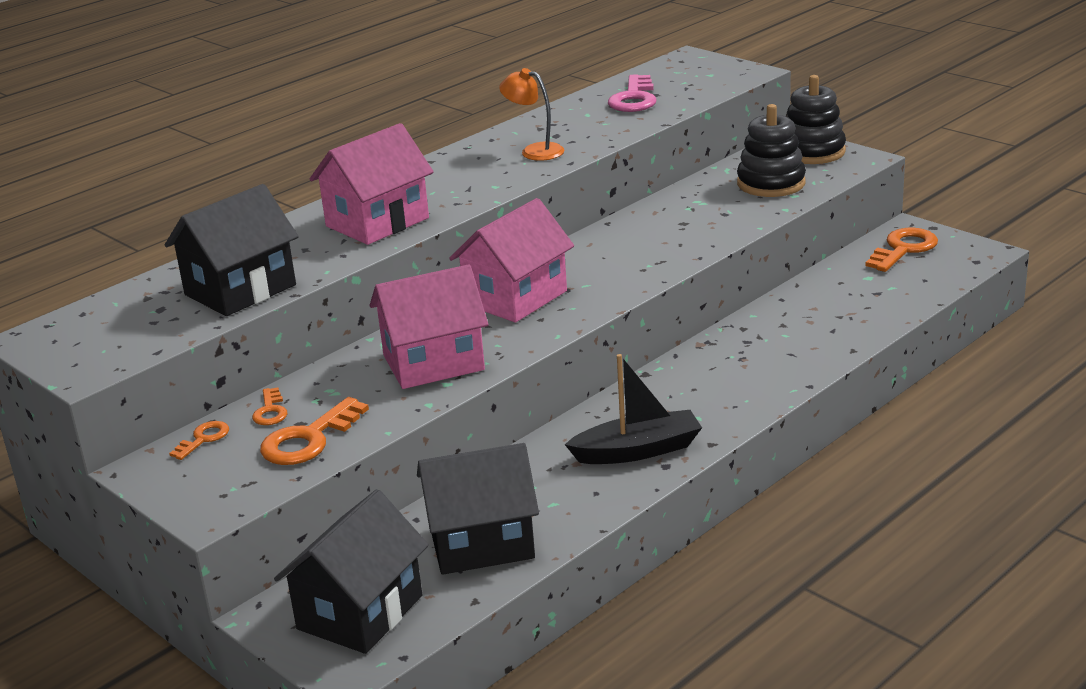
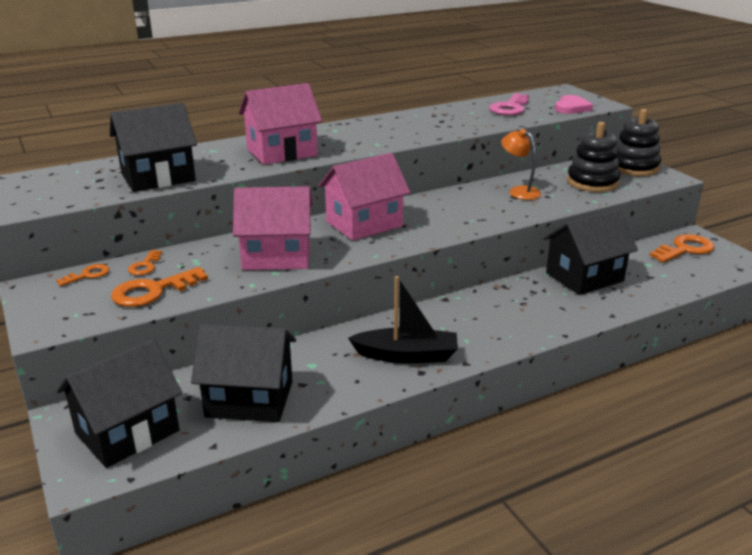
camera: 15 degrees right, 0 degrees up
orange lamp [499,68,564,161] -> orange lamp moved to [501,129,541,200]
none -> black house [543,209,638,295]
none -> pink heart [555,95,593,114]

